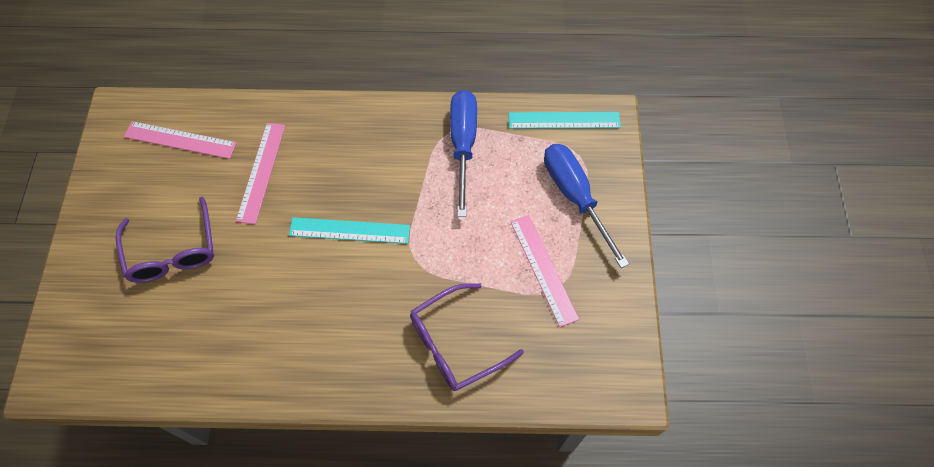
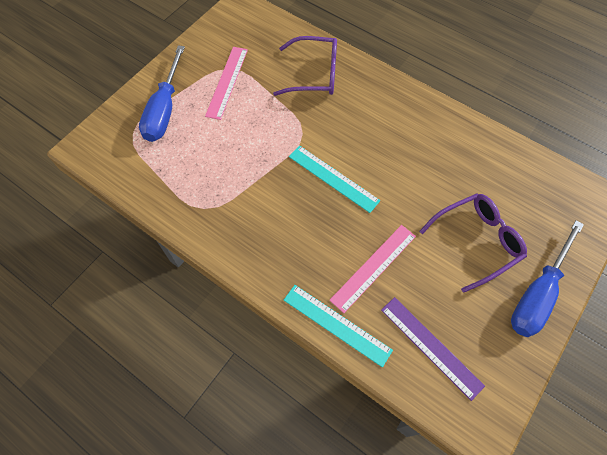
camera: 145 degrees left, 0 degrees up
purple glasses [116,197,214,283] -> purple glasses turned 45 degrees clockwise [419,193,527,293]
pink ruler [124,121,237,159] -> purple ruler [381,297,485,401]
blue screwdriver [450,90,477,217] -> blue screwdriver moved to [511,220,584,337]
turquoise ruler [509,112,621,129] -> turquoise ruler moved to [284,285,393,367]

